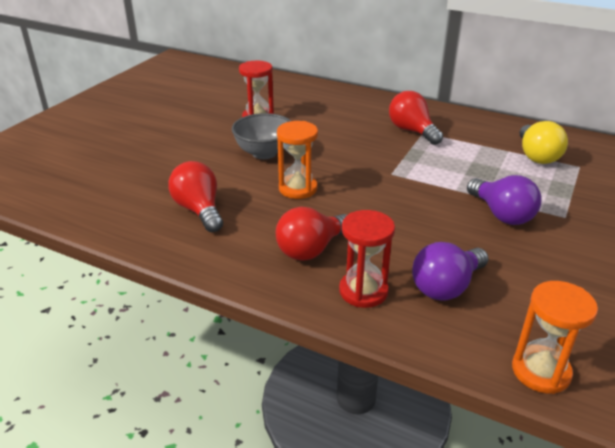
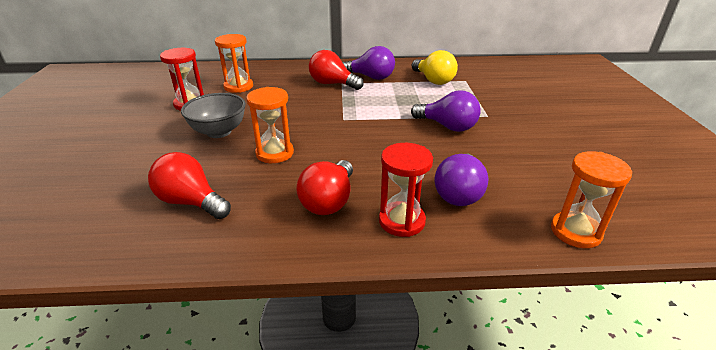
camera: 30 degrees left, 0 degrees up
none -> orange hourglass [215,34,253,93]
none -> purple light bulb [342,46,395,80]

